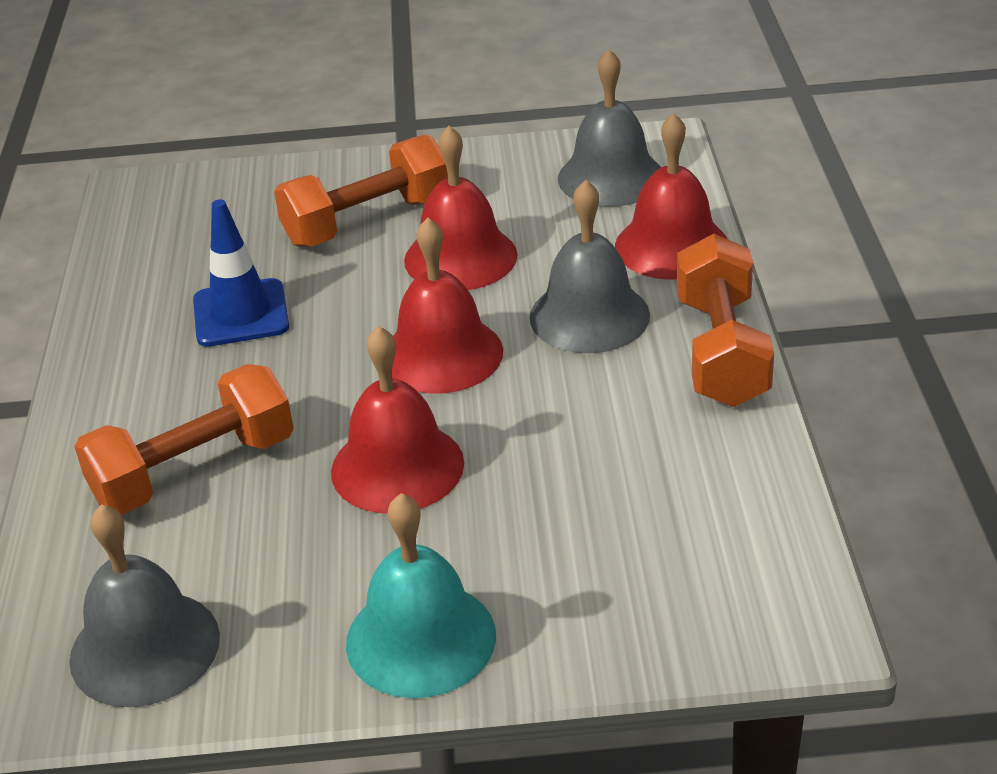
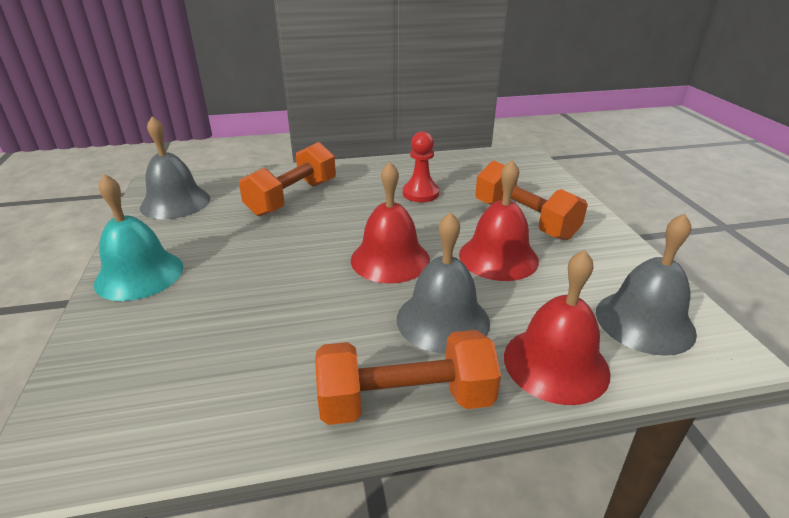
camera: 80 degrees right, 5 degrees down
orange dumbbell [74,364,294,515] -> orange dumbbell turned 75 degrees clockwise [239,142,336,216]
blue traffic cone [193,199,289,347] -> red pawn [403,131,439,202]
red bell [331,326,464,513] -> none

